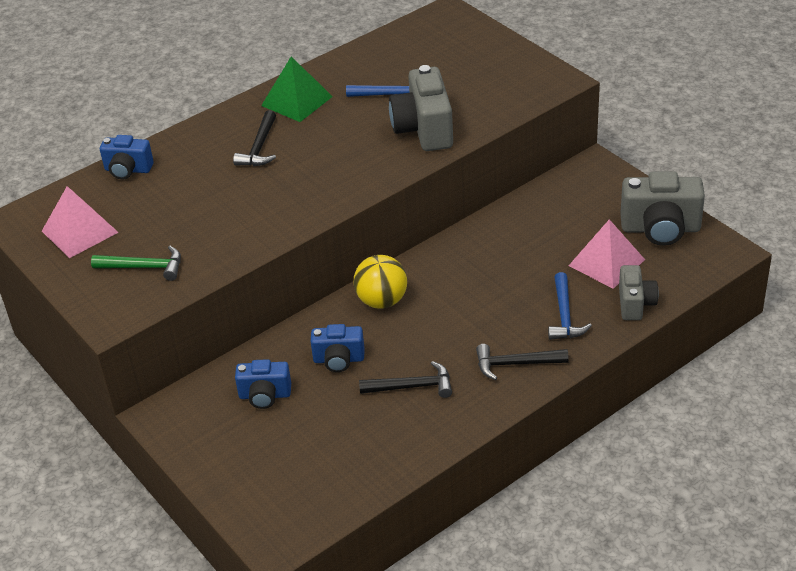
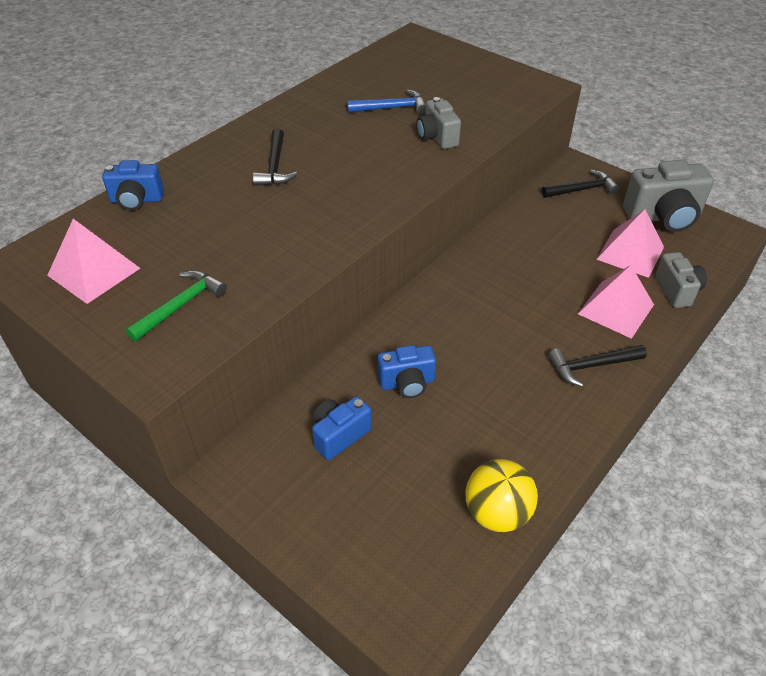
camera: 15 degrees left, 5 degrees up
green hammer [91,246,181,281] -> green hammer turned 45 degrees counterclockwise [125,270,227,342]
blue camera [235,359,291,409] -> blue camera turned 150 degrees clockwise [312,396,372,460]
green pyramid [261,57,333,122] -> none
yellow ball [353,255,407,309] -> yellow ball moved to [466,459,538,532]
black hammer [359,361,452,398] -> black hammer moved to [542,170,620,198]
grey camera [389,65,453,151] -> grey camera [416,97,461,149], size x0.60
blue hammer [548,272,592,340] -> pink pyramid [578,265,654,339]

